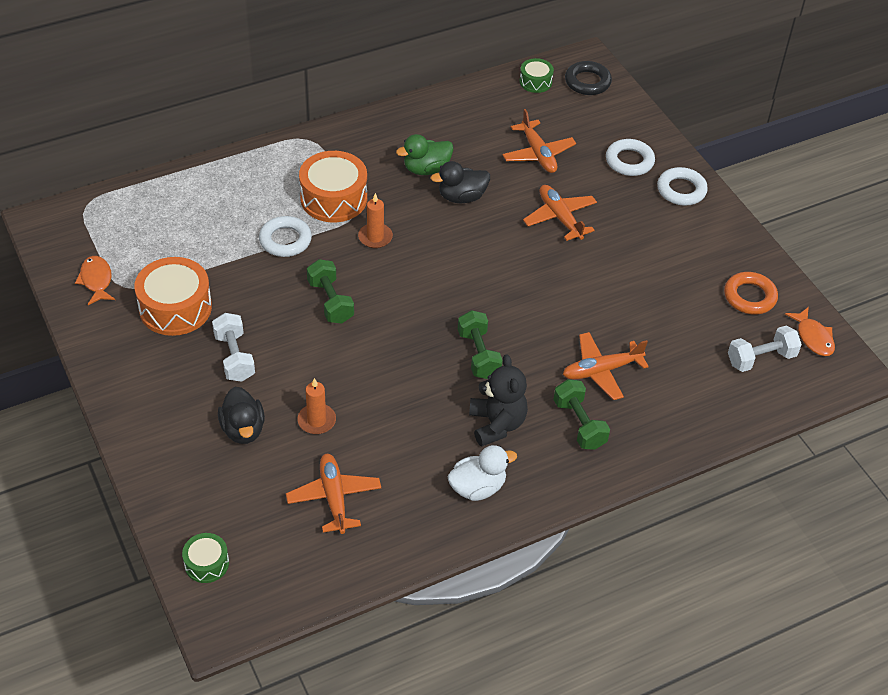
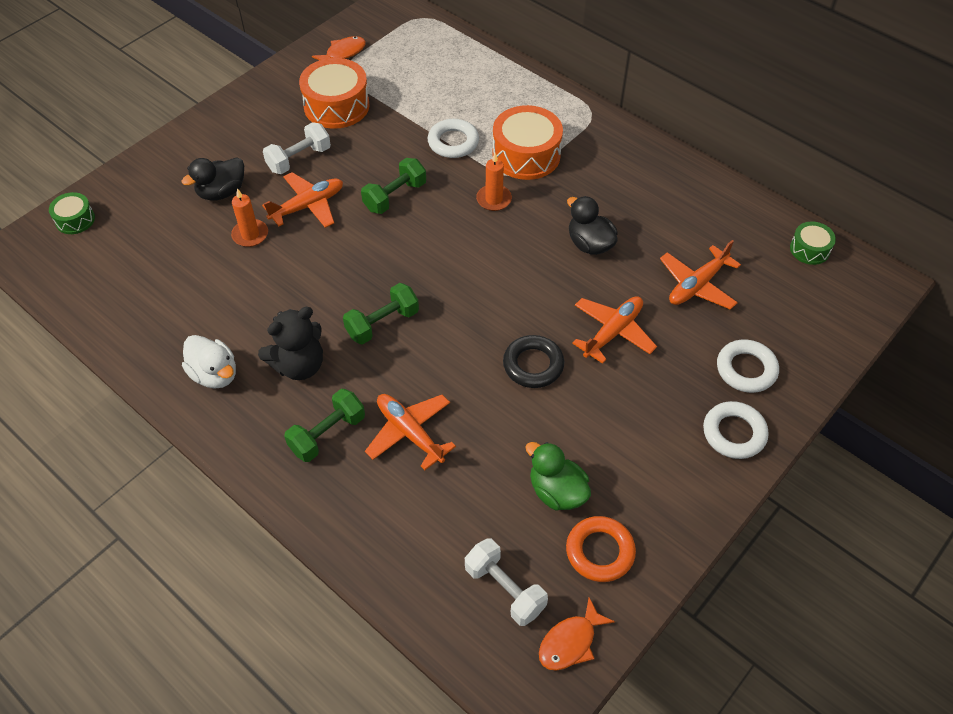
camera: 70 degrees right, 5 degrees up
orange plane [286,454,381,534] -> orange plane moved to [262,172,343,228]
green duck [396,134,454,175] -> green duck moved to [526,442,591,511]
black ring [565,61,612,95] -> black ring moved to [503,335,564,388]

